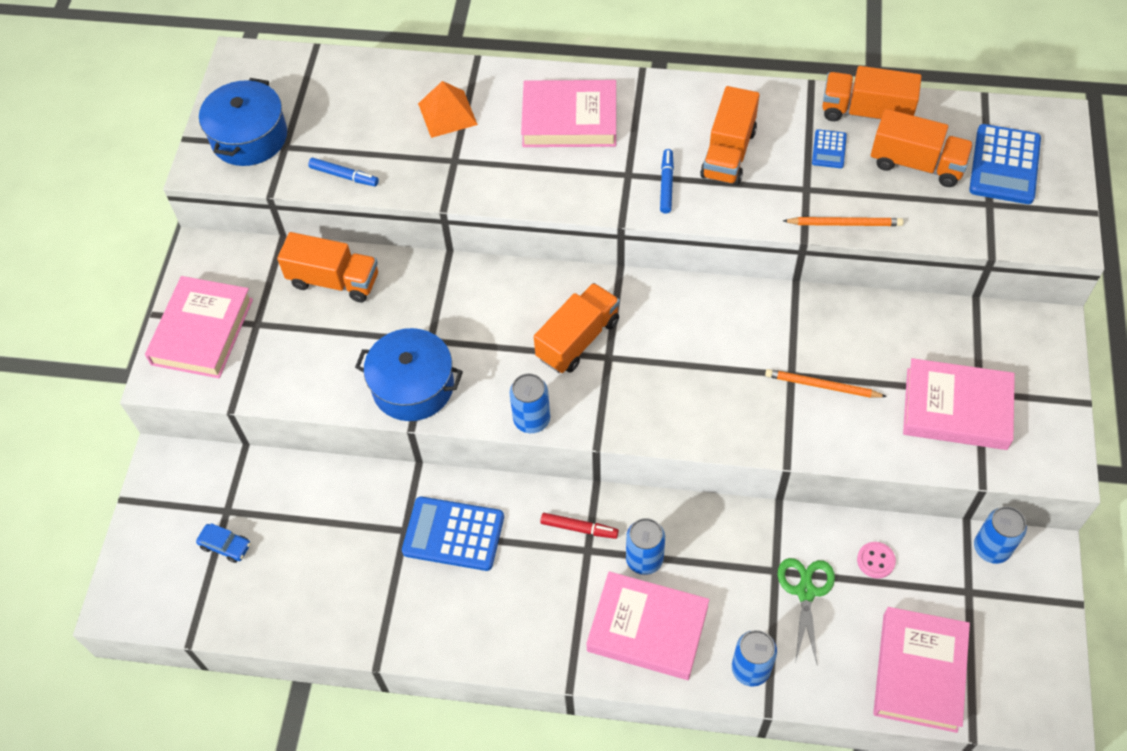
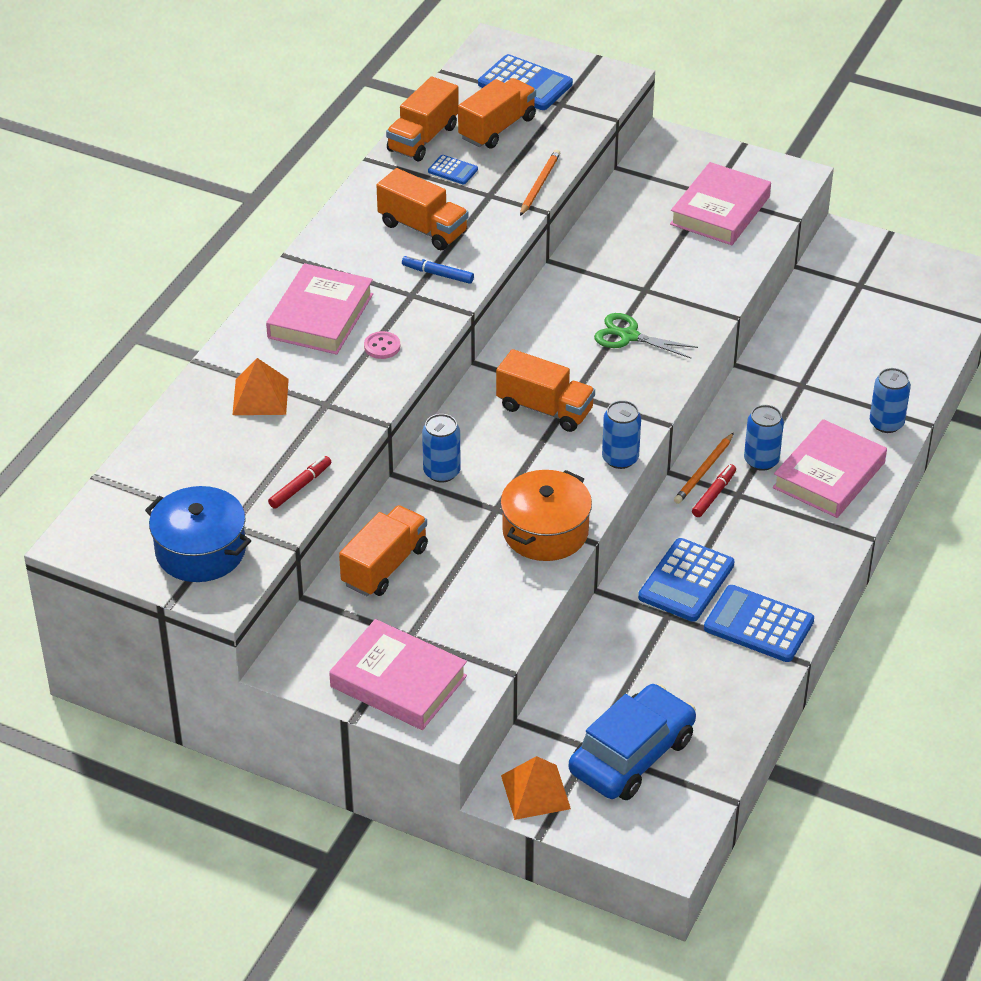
camera: 75 degrees left, 15 degrees down
blue car [196,523,251,563] -> blue car [569,684,696,800], size x2.46
blue marker [308,158,379,186] -> red marker [268,456,331,509]
blue pot [355,328,463,421] -> orange pot [500,470,592,561]
orange truck [534,283,620,373] -> orange truck turned 150 degrees clockwise [496,349,595,432]
orange pencil [765,369,887,398] -> orange pencil moved to [674,433,734,504]
green scissors [778,558,835,664] -> green scissors moved to [594,313,698,358]
pink button [857,542,896,579] -> pink button moved to [364,331,400,359]
pink book [873,607,970,733] -> none
blue can [974,506,1027,564] -> blue can moved to [422,414,461,482]
none -> orange pyramid [501,756,571,820]
none -> blue calculator [704,585,814,662]

